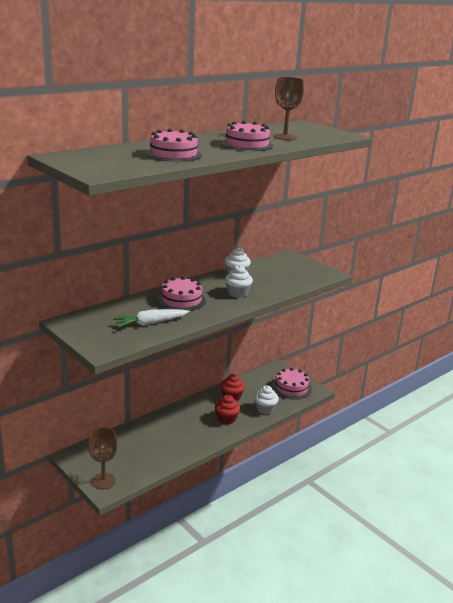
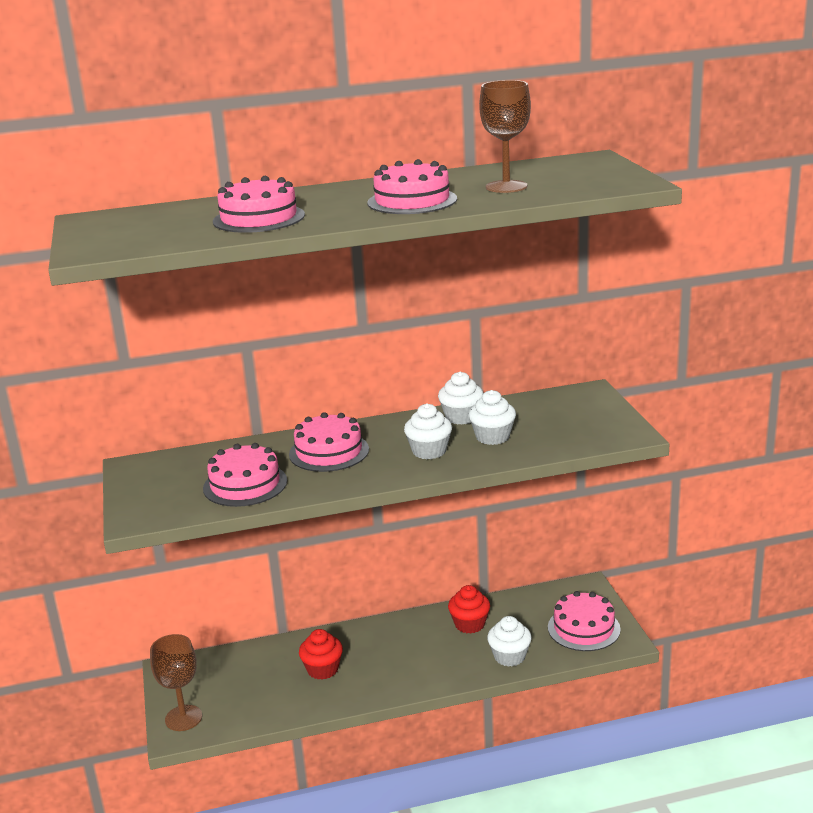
camera: 30 degrees right, 0 degrees up
white carrot [113,309,190,327] -> pink cake [203,443,287,507]
red cupcake [215,395,240,424] -> red cupcake moved to [299,629,343,680]
none -> white cupcake [469,390,516,445]

